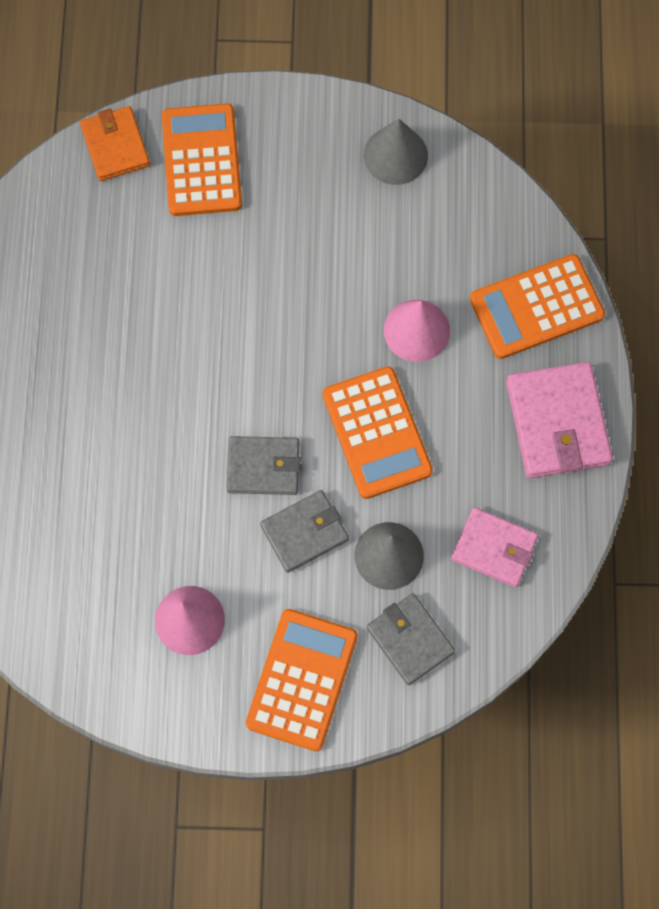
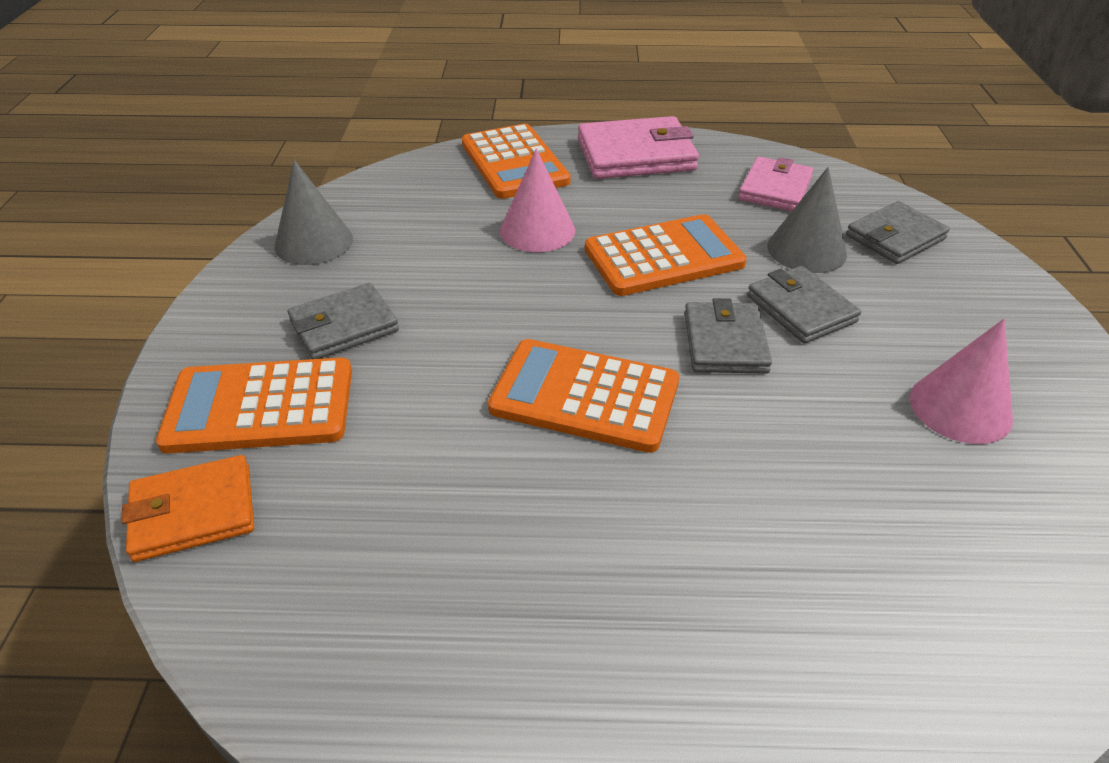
camera: 90 degrees left, 30 degrees down
orange calculator [246,609,358,751] -> orange calculator moved to [488,339,679,453]
none -> grey wallet [288,283,399,359]

